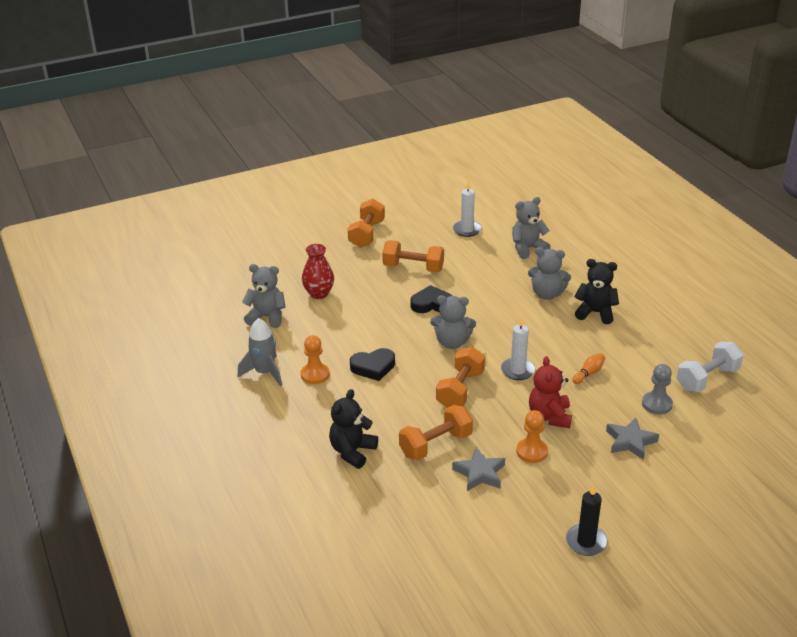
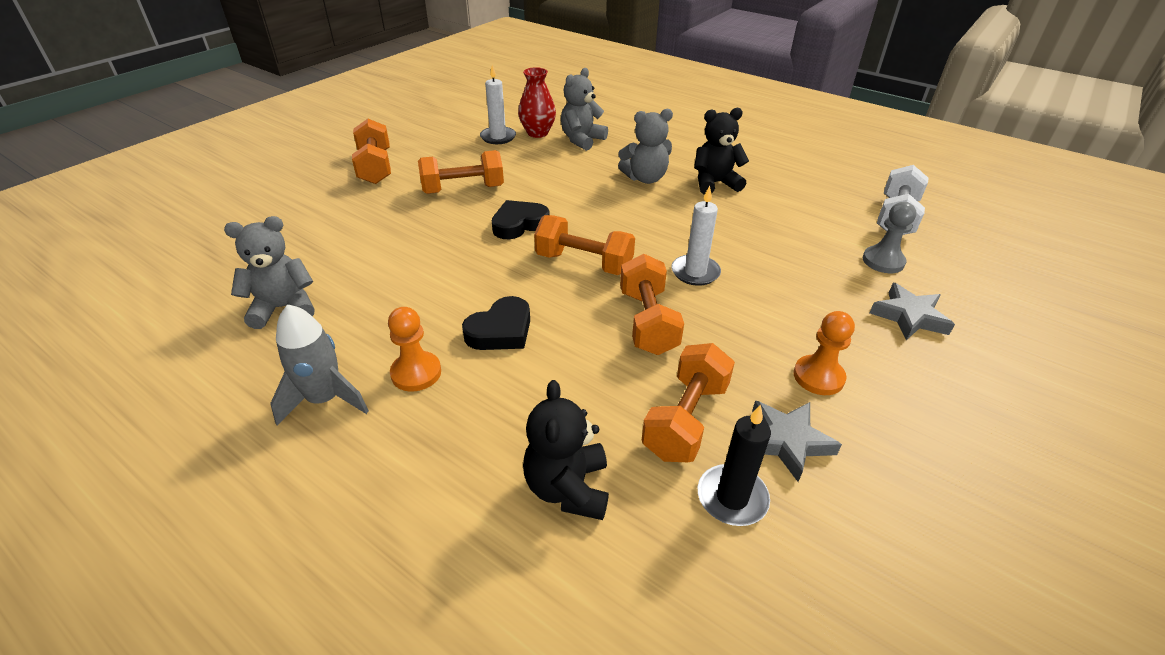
camera: 30 degrees left, 5 degrees up
red vase [302,244,334,299] -> red vase moved to [518,67,556,138]
grey teddy bear [430,296,476,349] -> orange dumbbell [534,215,635,275]
red teddy bear [529,356,572,428] -> none
black candle [566,484,608,556] -> black candle moved to [698,405,771,526]
orange bowling pin [573,353,605,384] -> none

